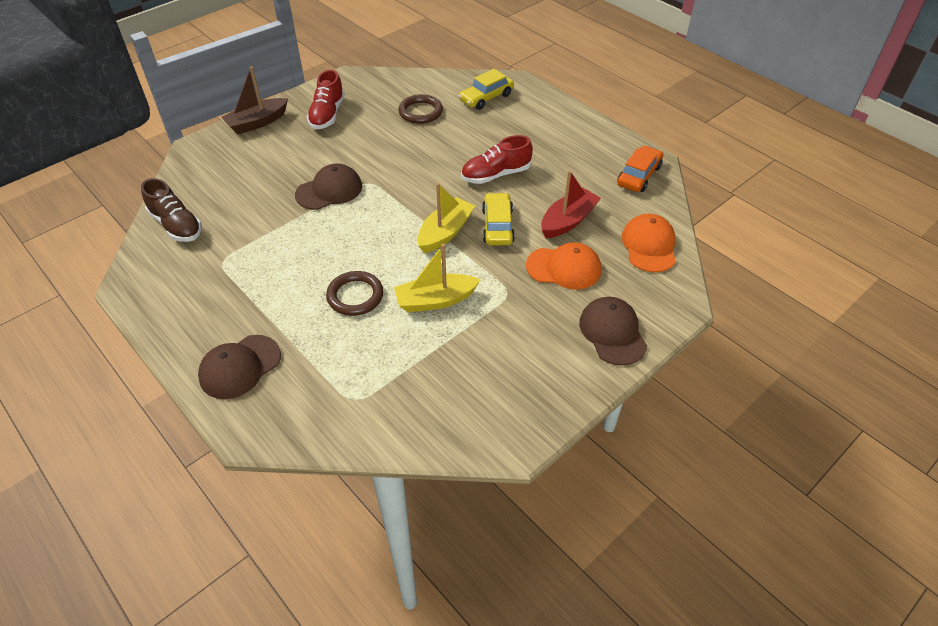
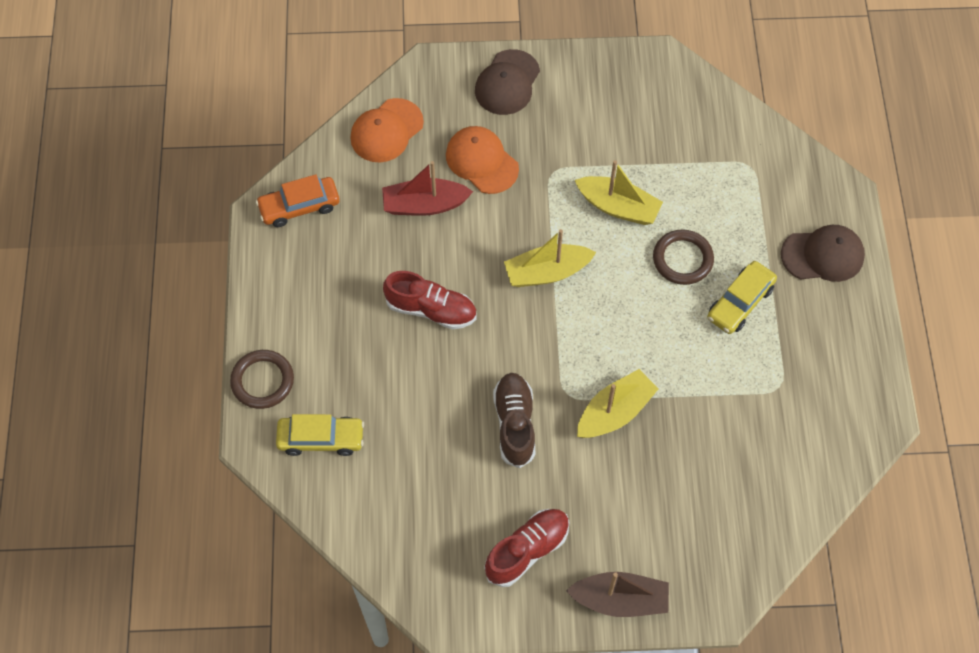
camera: 140 degrees left, 15 degrees up
brown shoe [141,178,202,242] -> brown shoe moved to [493,373,535,468]
brown cap [295,163,362,210] -> yellow boat [577,369,658,438]
brown ring [398,94,443,124] -> brown ring moved to [230,350,294,409]
yellow car [482,193,515,245] -> yellow car moved to [707,261,777,334]

